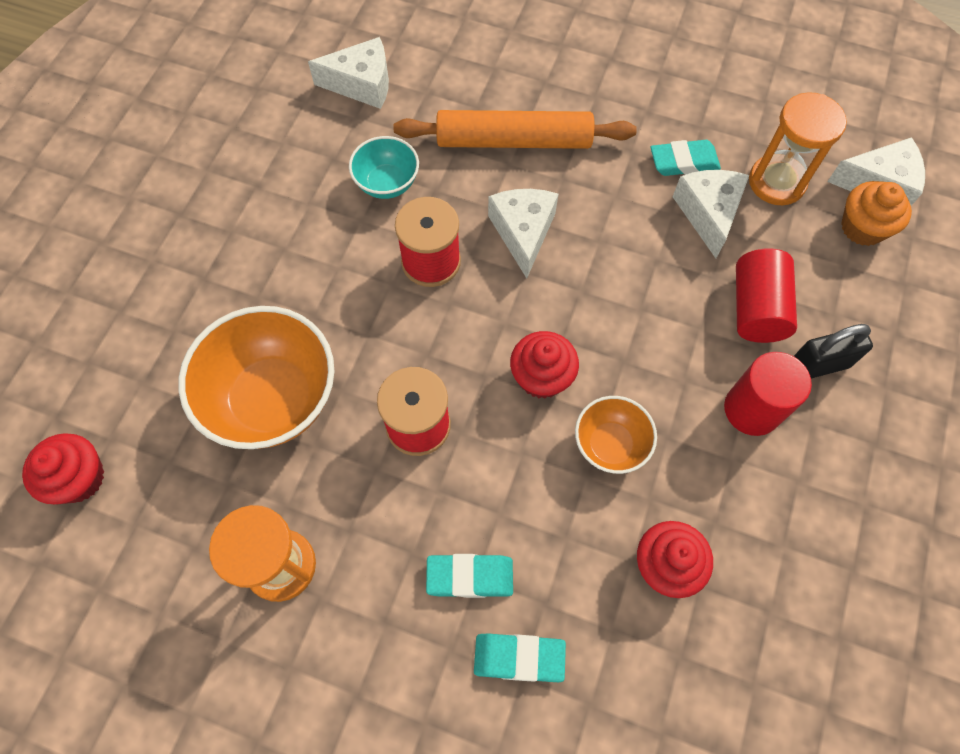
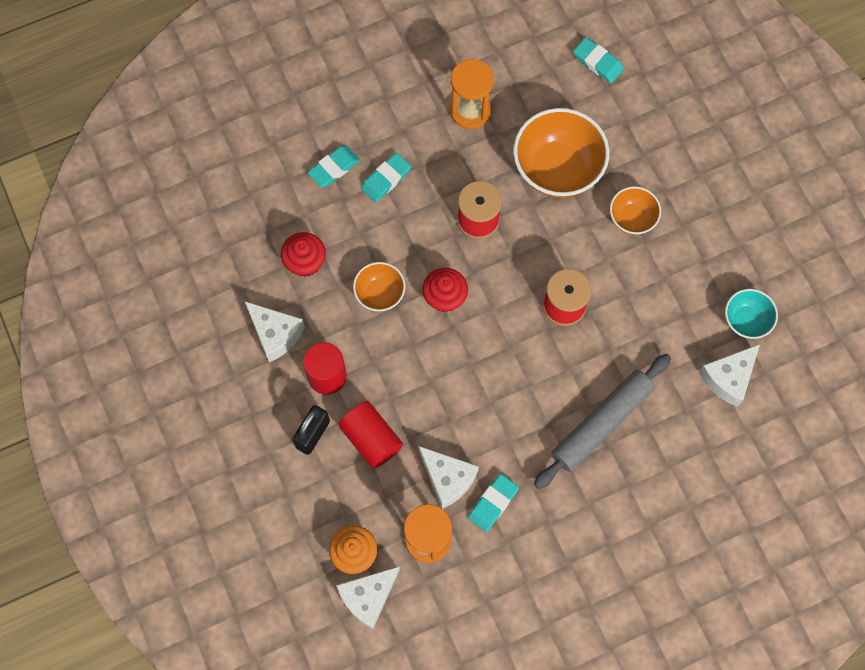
camera: 135 degrees right, 5 degrees up
red cupcake [22,433,104,504] -> turquoise eraser [573,37,624,83]
turquoise bowl [349,136,419,199] -> turquoise bowl moved to [725,289,778,339]
orange rolling pin [393,110,637,149] -> grey rolling pin [534,354,671,489]
white cheese [488,189,558,278] -> white cheese moved to [245,301,305,362]
none -> orange bowl [610,186,661,235]

